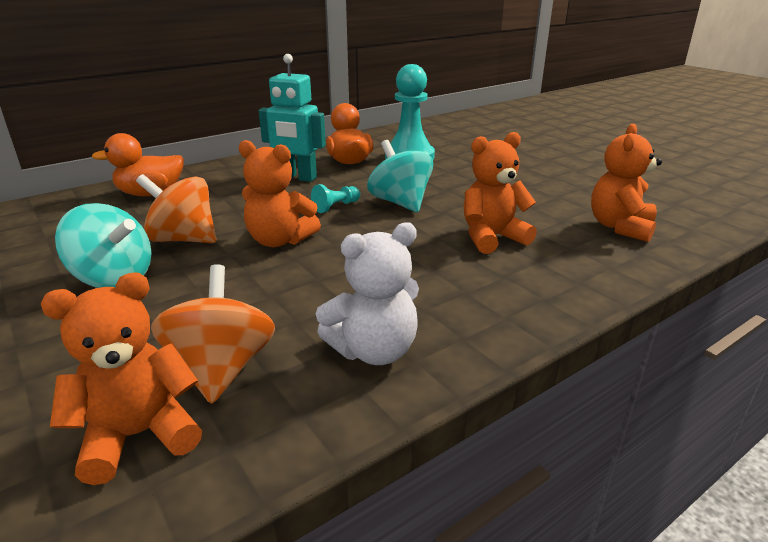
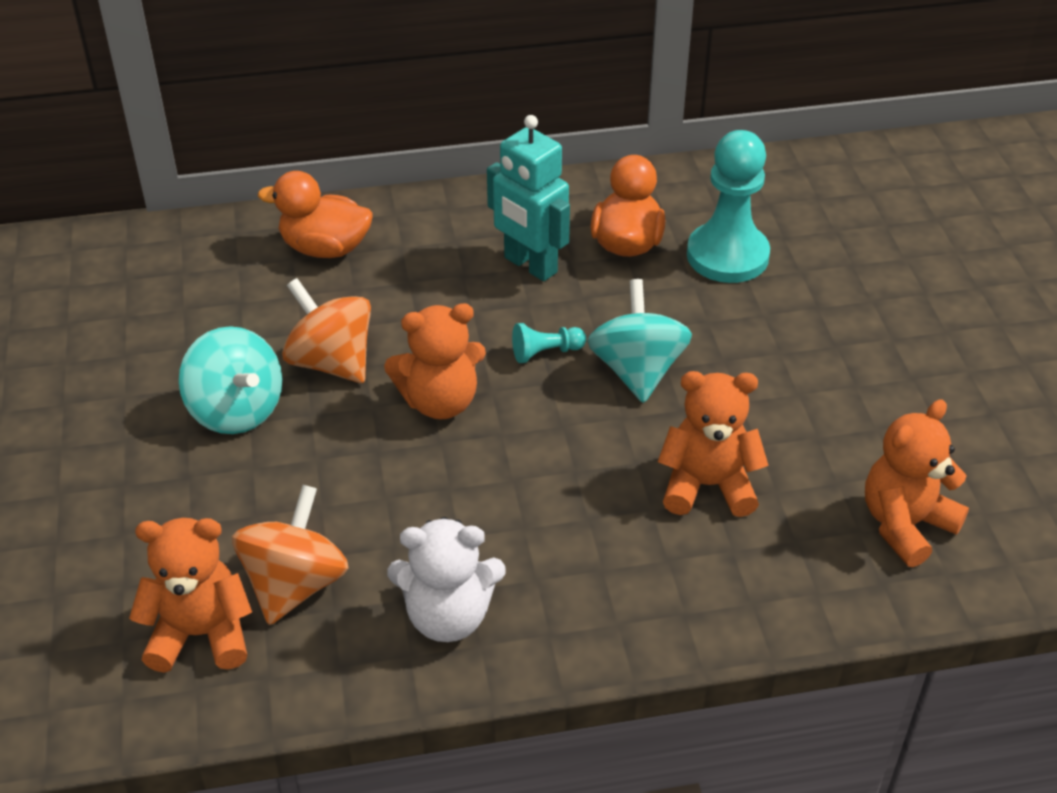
camera: 25 degrees right, 15 degrees up
orange teddy bear [238,140,321,247] -> orange teddy bear turned 60 degrees counterclockwise [384,303,486,420]

